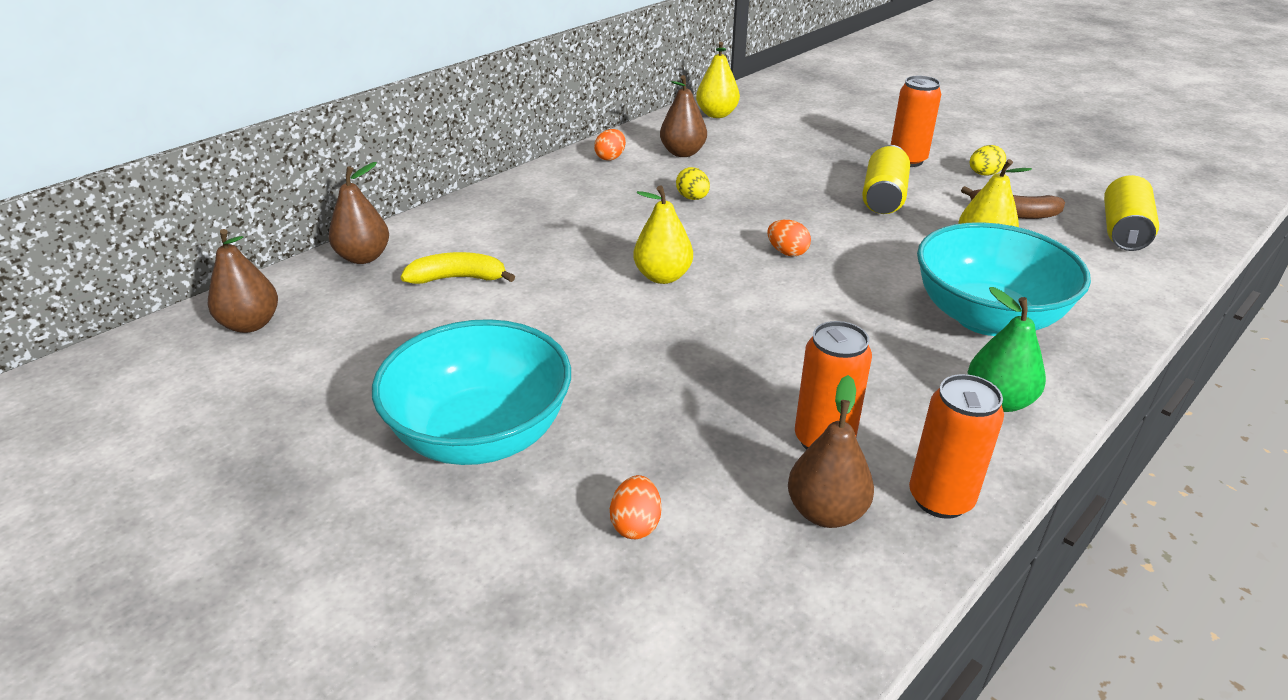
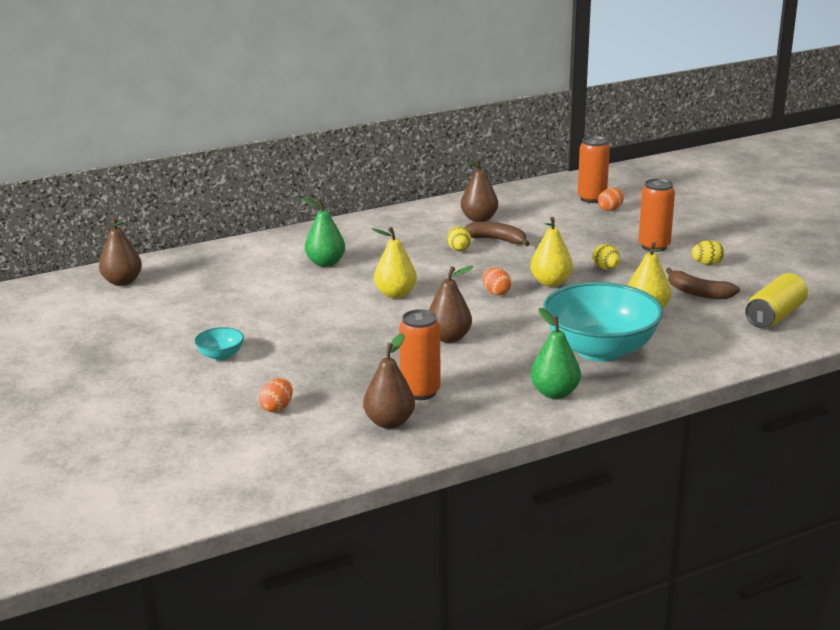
camera: 20 degrees right, 10 degrees down
brown pear [329,162,389,264] -> brown pear moved to [429,266,474,343]
turquoise bowl [372,319,571,465] -> turquoise bowl [194,327,244,361], size x0.42
yellow banana [401,252,515,284] -> none
orange egg [594,129,626,161] -> orange egg moved to [598,188,624,211]
yellow pear [696,42,740,118] -> yellow pear moved to [530,217,573,286]
yellow can [862,145,910,214] -> yellow egg [592,244,620,270]
orange can [909,374,1004,519] -> orange can moved to [578,136,610,203]
none -> green pear [301,198,345,267]
none -> brown banana [464,222,530,246]

